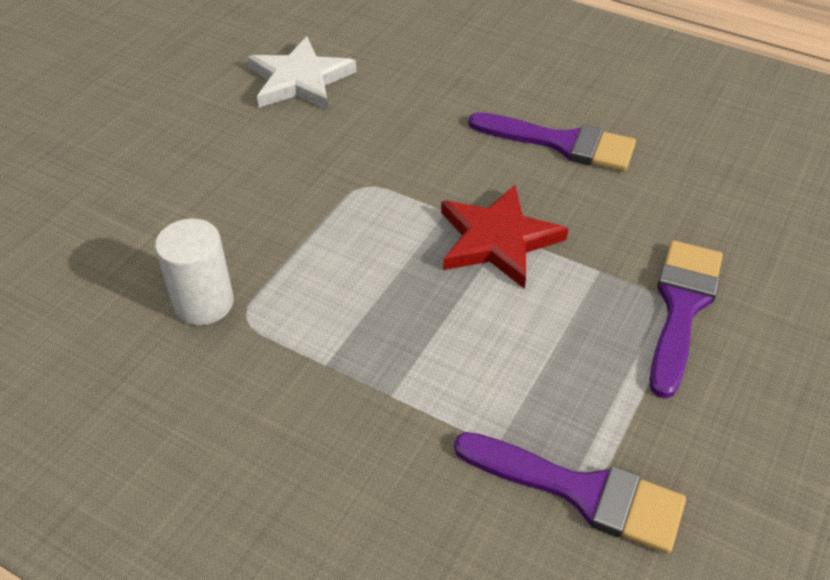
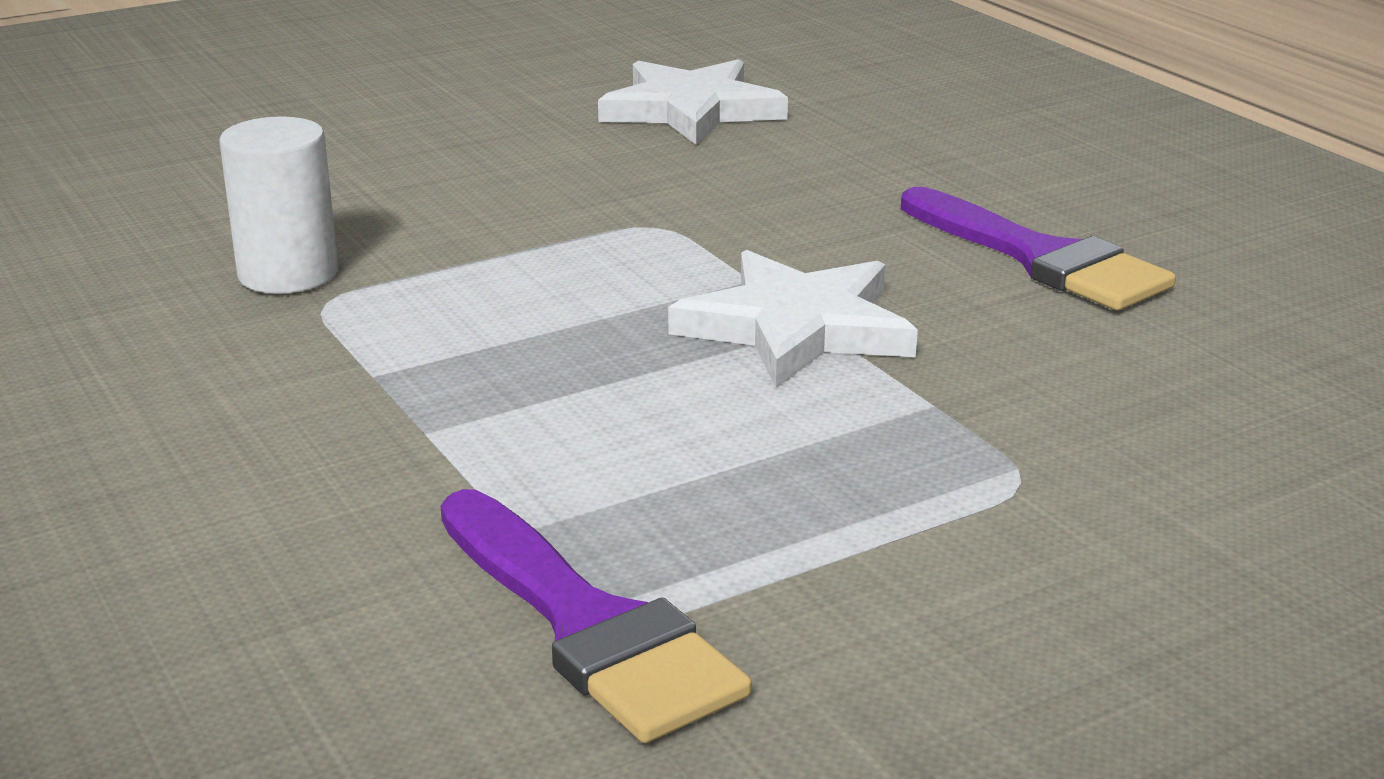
camera: 30 degrees right, 20 degrees down
red star [441,185,568,289] -> white star [668,250,918,387]
purple brush [650,240,723,398] -> none

